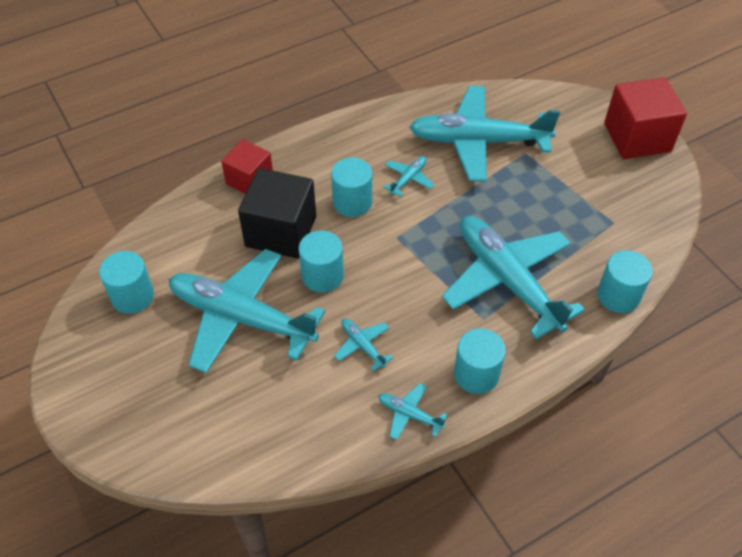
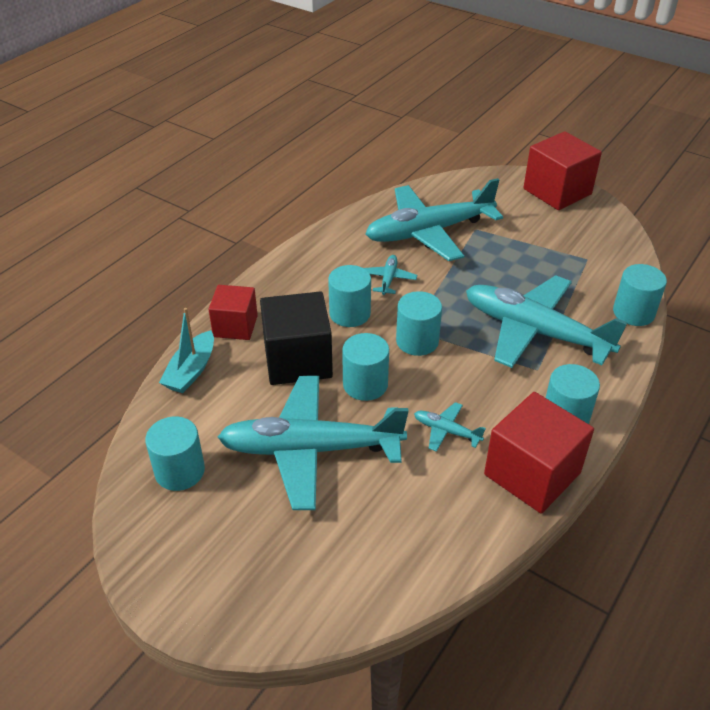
camera: 25 degrees left, 10 degrees down
turquoise plane [378,383,447,440] -> red cube [484,392,594,513]
none -> turquoise boat [159,308,214,393]
none -> turquoise cylinder [396,291,442,356]

